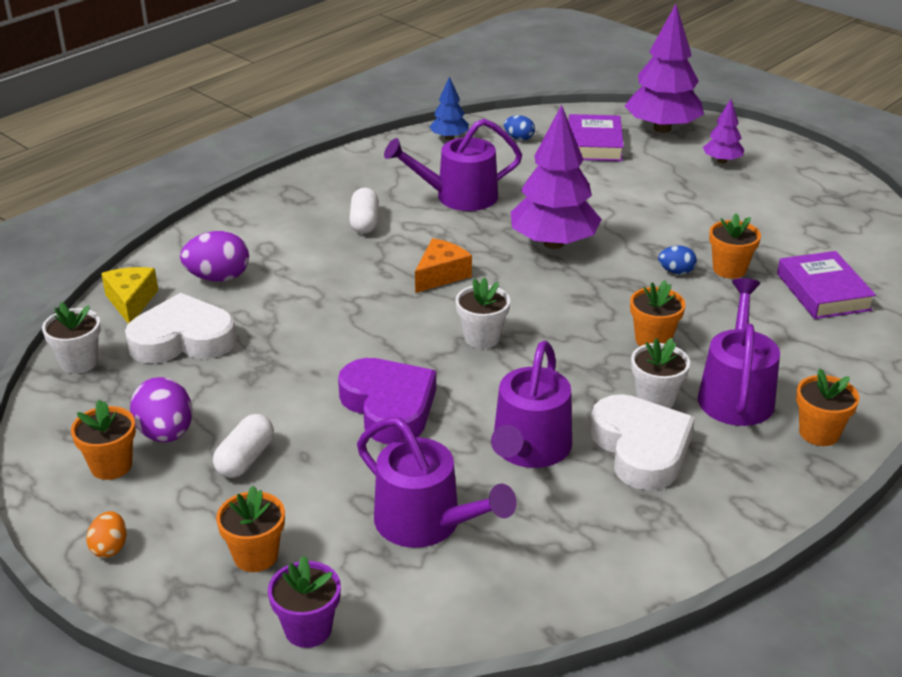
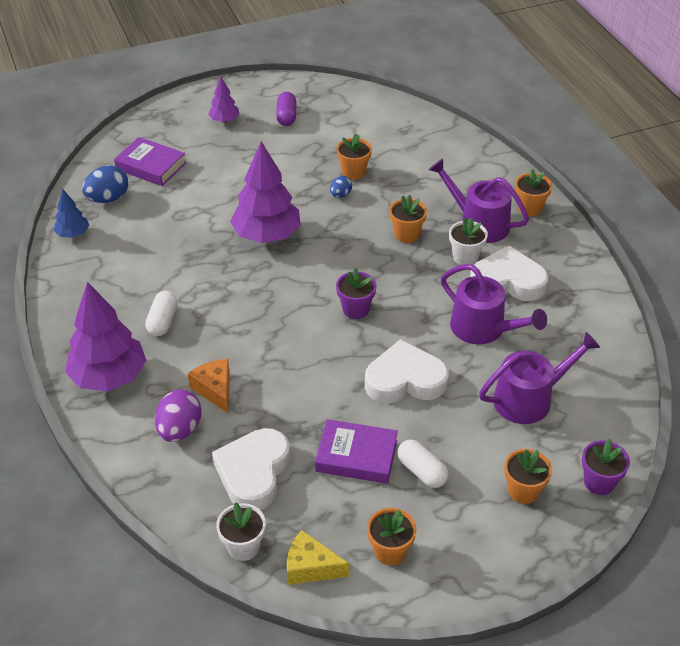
camera: 65 degrees left, 10 degrees up
orange egg [87,511,126,558] -> none
yellow cheese [101,267,158,324] -> yellow cheese moved to [287,530,349,585]
purple egg [130,377,193,442] -> none
purple heart [338,358,436,444] -> white heart [365,339,449,403]
white capsule [349,188,379,234] -> white capsule turned 75 degrees clockwise [145,291,178,336]
purple watering can [384,119,522,211] -> none
orange cheese [415,238,472,293] -> orange cheese moved to [188,359,230,413]
white flower pot [455,277,510,349] -> purple flower pot [336,268,377,319]
blue egg [504,115,535,140] -> blue egg [82,165,129,203], size x1.75
purple tree [625,4,704,133] -> purple tree moved to [65,282,146,392]
purple book [777,251,876,319] -> purple book moved to [315,419,398,484]
none -> purple capsule [276,92,297,126]

